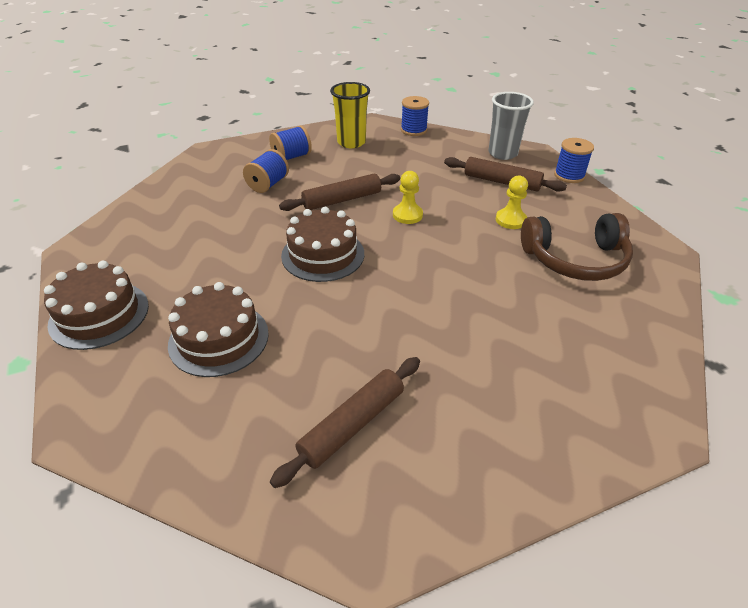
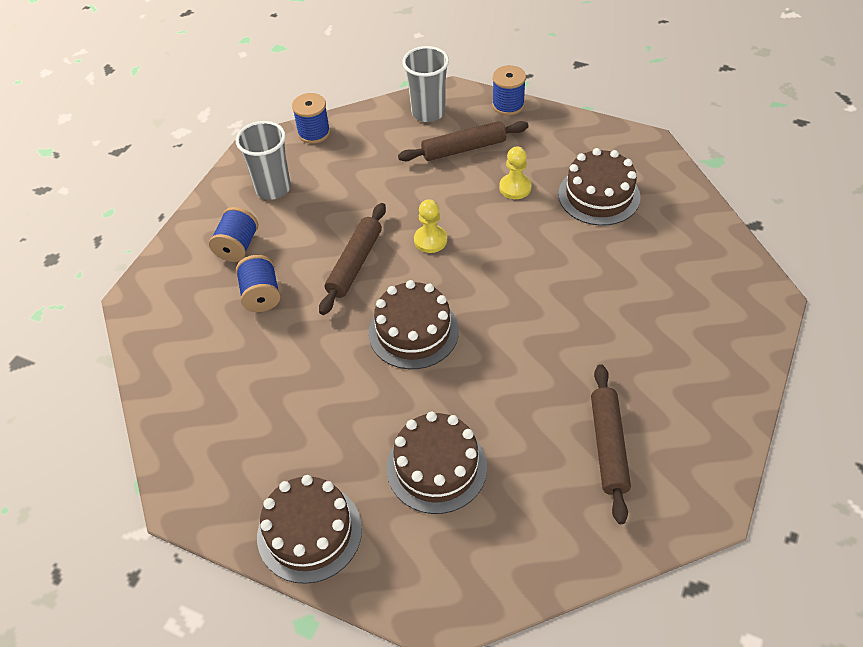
camera: 40 degrees left, 10 degrees up
yellow cup [330,82,370,148] -> grey cup [236,121,291,200]
brown headphones [521,213,633,281] -> brown cake [558,148,641,226]

